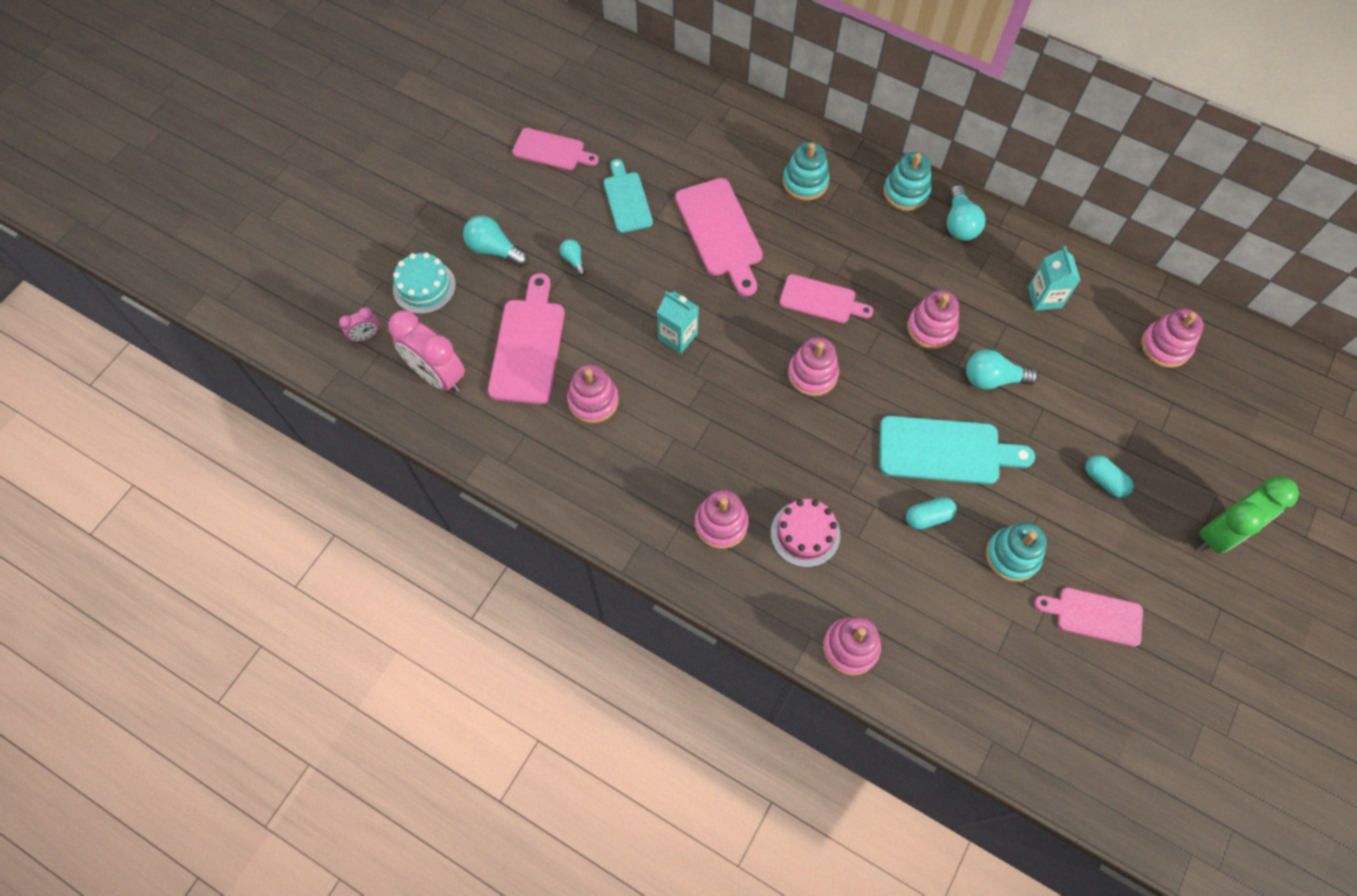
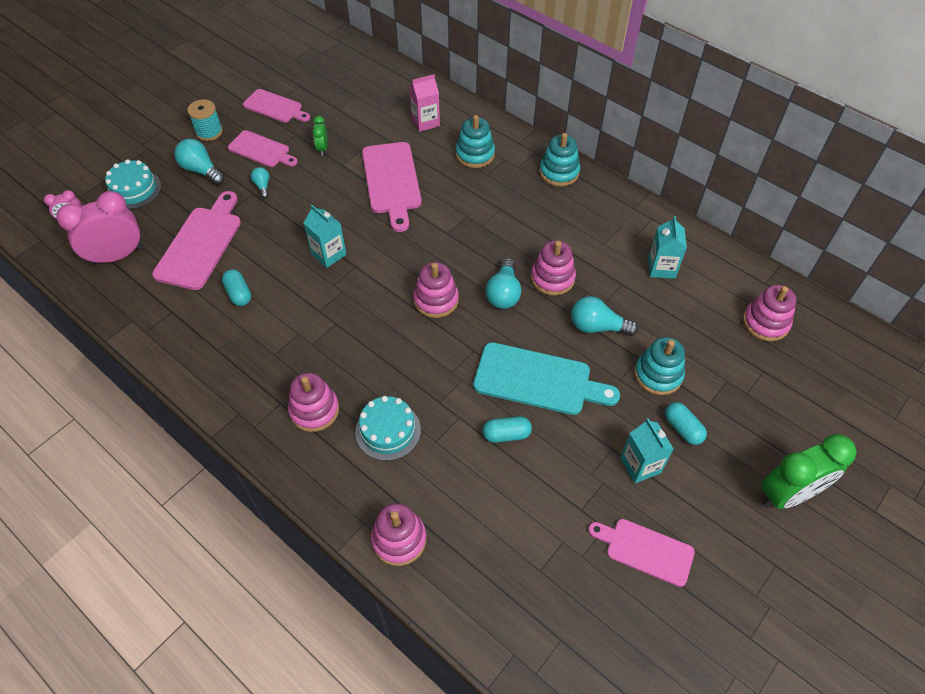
camera: 10 degrees right, 10 degrees down
pink clock [388,310,465,392] -> pink clock turned 105 degrees clockwise [56,191,142,266]
pink stacking toy [567,364,619,423] -> turquoise capsule [222,269,251,306]
turquoise cutting board [604,159,653,233] -> green clock [312,116,327,156]
pink cake [771,499,840,567] -> turquoise cake [355,396,421,461]
pink cutting board [780,274,873,323] -> pink cutting board moved to [228,130,298,167]
turquoise light bulb [947,185,986,241] -> turquoise light bulb moved to [485,258,522,309]
turquoise stacking toy [986,523,1047,582] -> turquoise stacking toy moved to [634,337,685,395]
none -> turquoise spool [187,99,223,141]
none -> pink carton [409,74,440,132]
none -> turquoise carton [620,418,673,483]

